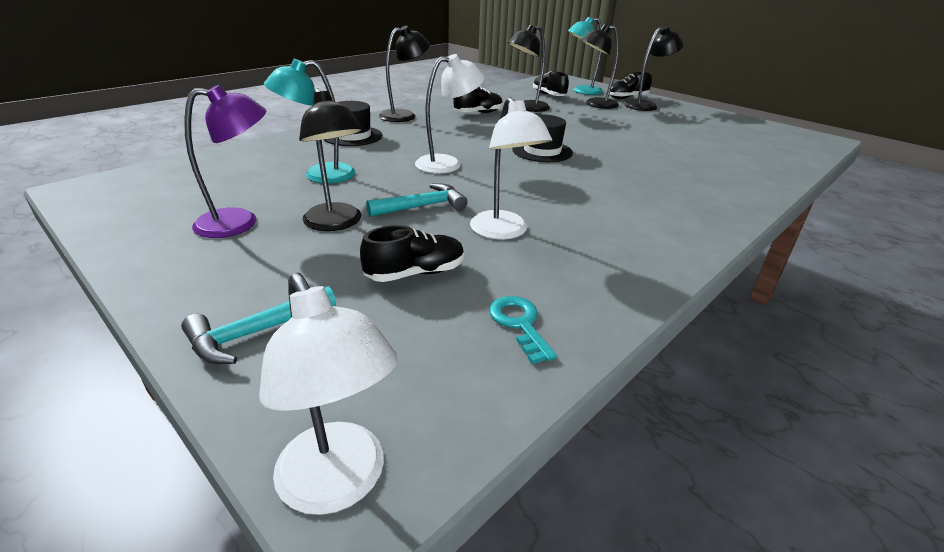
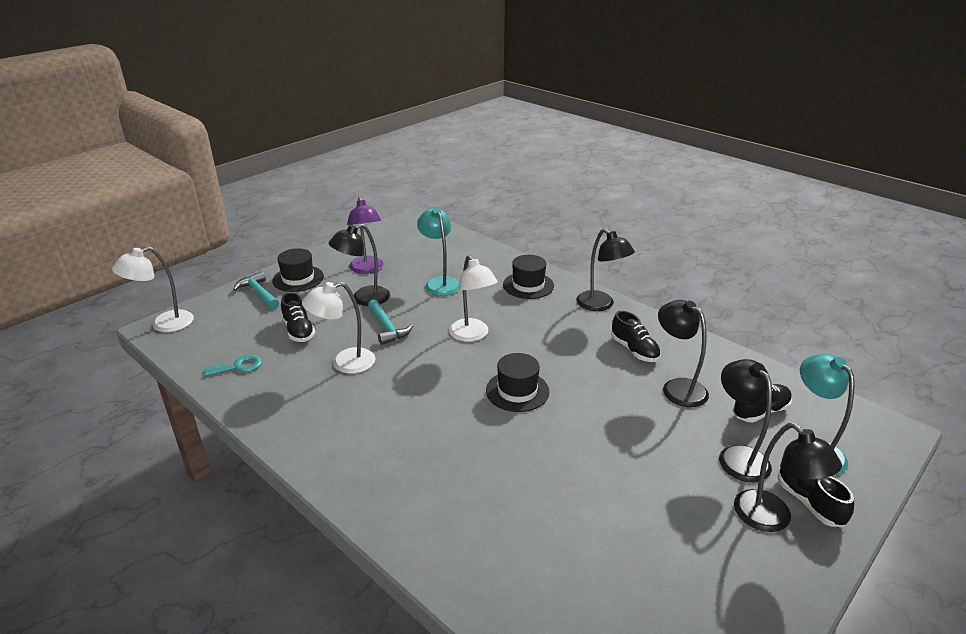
camera: 90 degrees right, 0 degrees up
none -> black hat [272,248,324,292]

